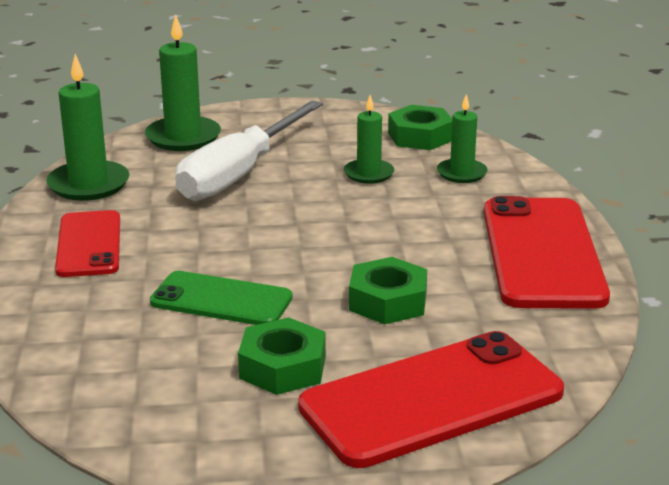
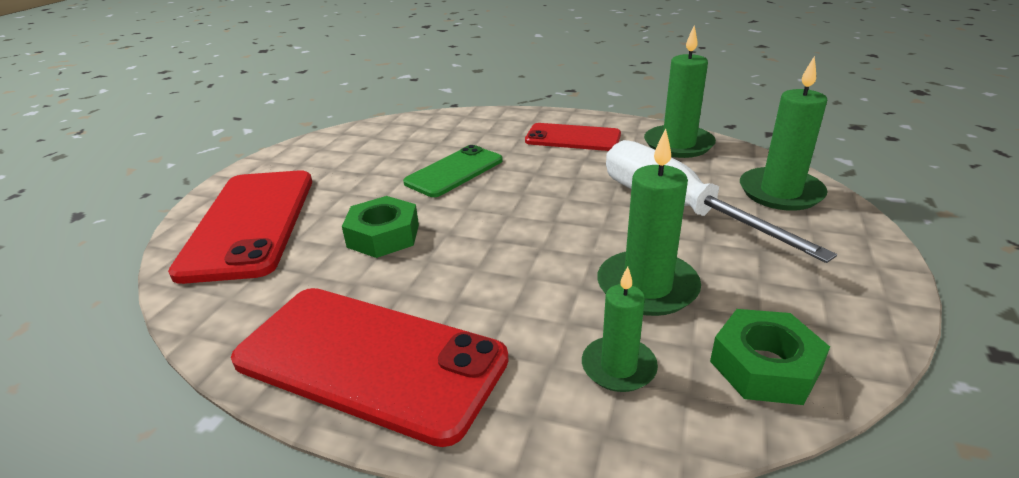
camera: 115 degrees right, 5 degrees up
green nut [238,317,326,395] -> none
green candle [344,95,394,184] -> green candle [597,129,701,316], size x1.59

